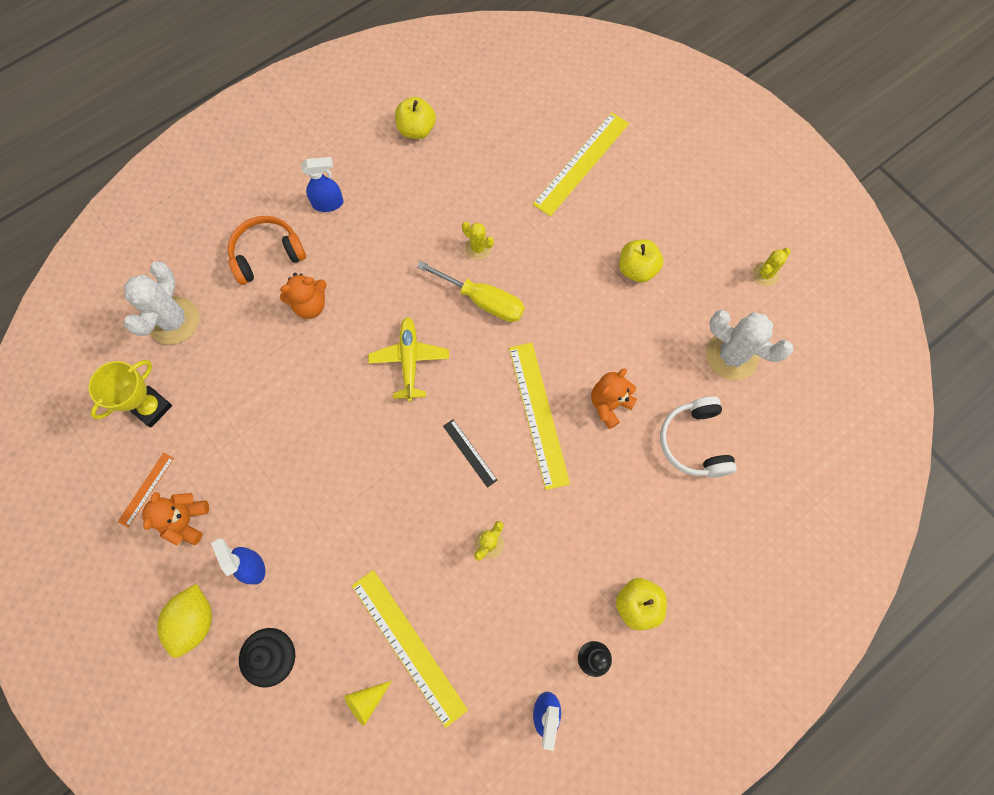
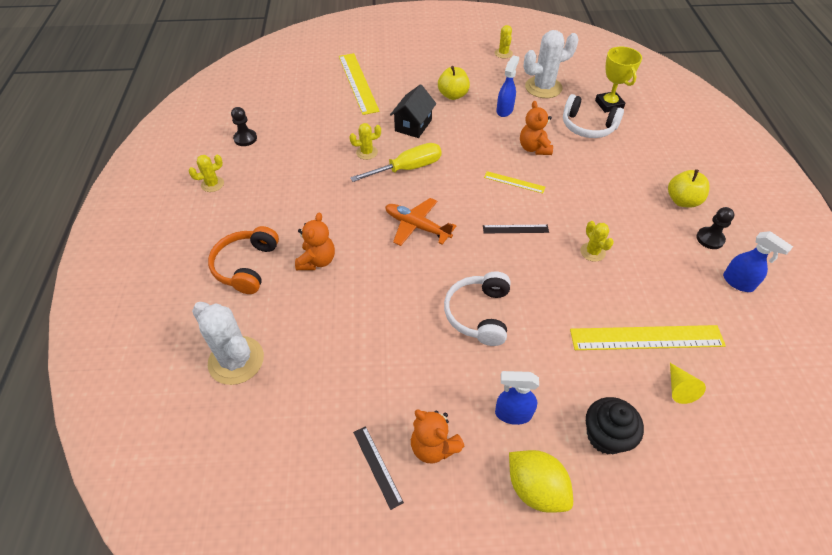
camera: 55 degrees left, 20 degrees down
yellow trophy [89,360,172,427] -> yellow trophy moved to [595,47,642,113]
orange ruler [118,453,174,528] -> black ruler [353,426,404,510]
blue spray bottle [301,157,343,212] -> blue spray bottle moved to [496,55,519,117]
yellow plane [368,317,449,402] -> orange plane [385,198,457,246]
yellow apple [395,97,436,139] -> black pawn [231,107,257,146]
yellow ruler [509,343,570,490] -> yellow ruler [484,171,545,194], size x0.50
none -> yellow cactus [189,154,224,192]
none -> black house [390,84,436,138]
none -> white headphones [444,271,511,346]

